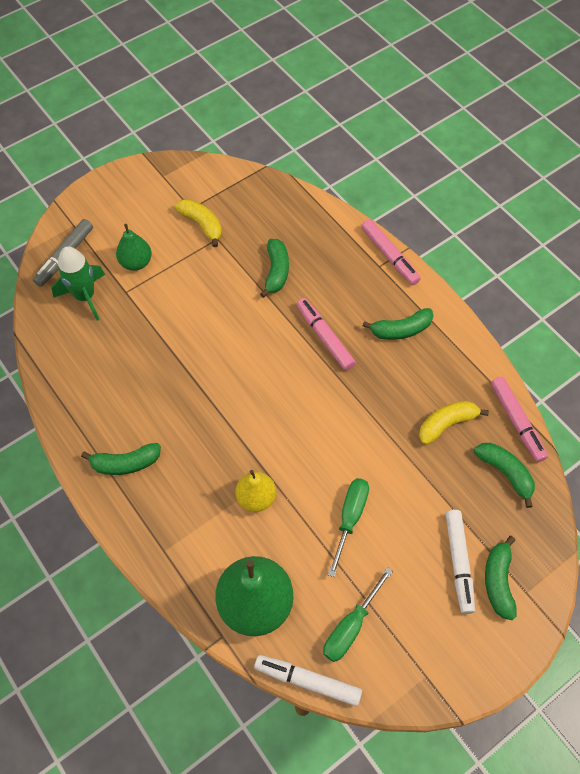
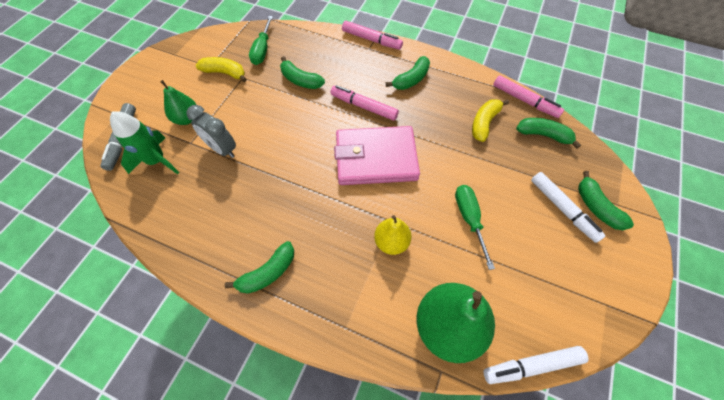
camera: 30 degrees left, 0 degrees up
green banana [260,239,289,298] -> green banana turned 150 degrees clockwise [280,56,325,89]
green screwdriver [323,567,393,662] -> green screwdriver moved to [249,16,273,65]
none -> grey clock [186,105,236,158]
none -> pink wallet [334,126,420,185]

